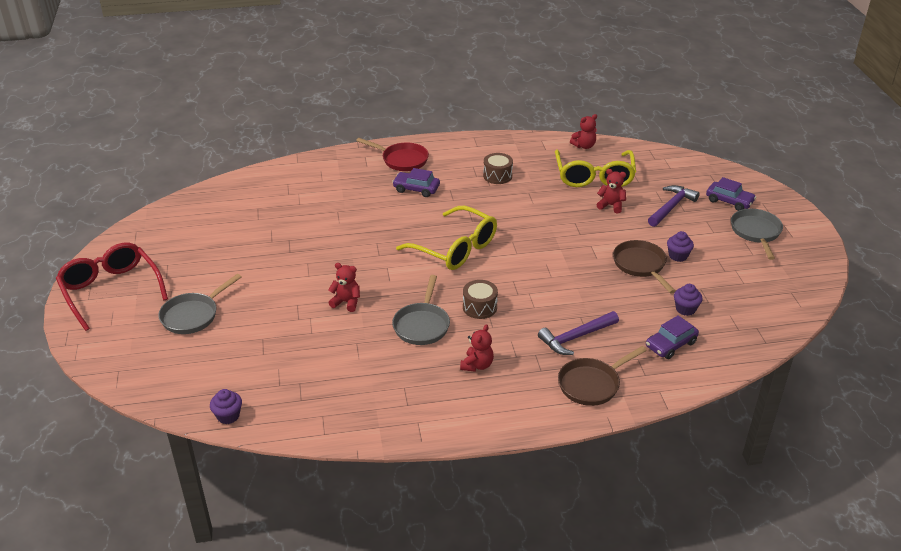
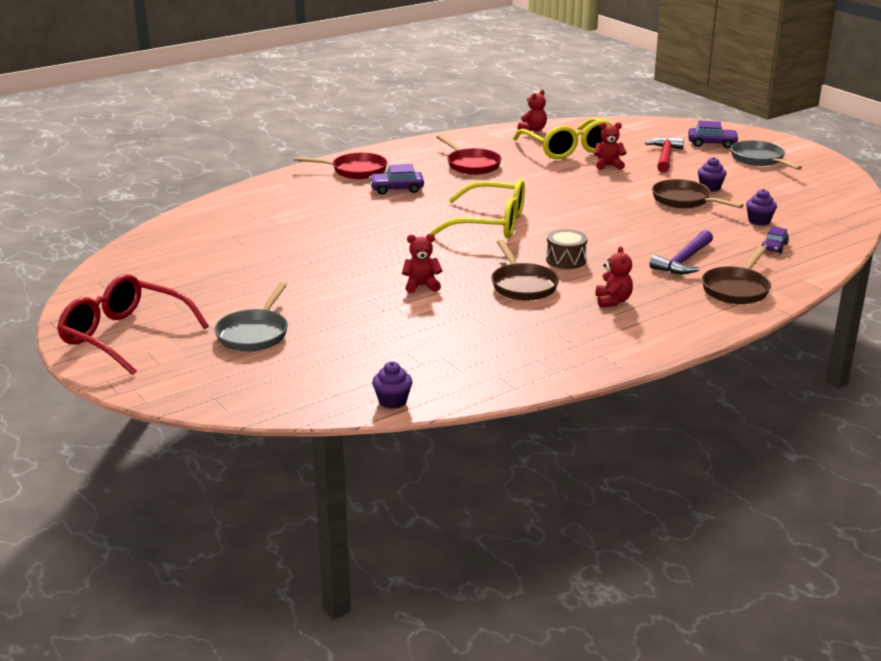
camera: 25 degrees left, 10 degrees down
grey pan [392,275,450,345] -> brown pan [491,240,559,301]
brown drum [483,153,513,184] -> red pan [436,135,501,175]
purple car [646,315,699,359] -> purple car [761,226,789,253], size x0.66
purple hammer [648,185,700,227] -> red hammer [645,137,684,173]

